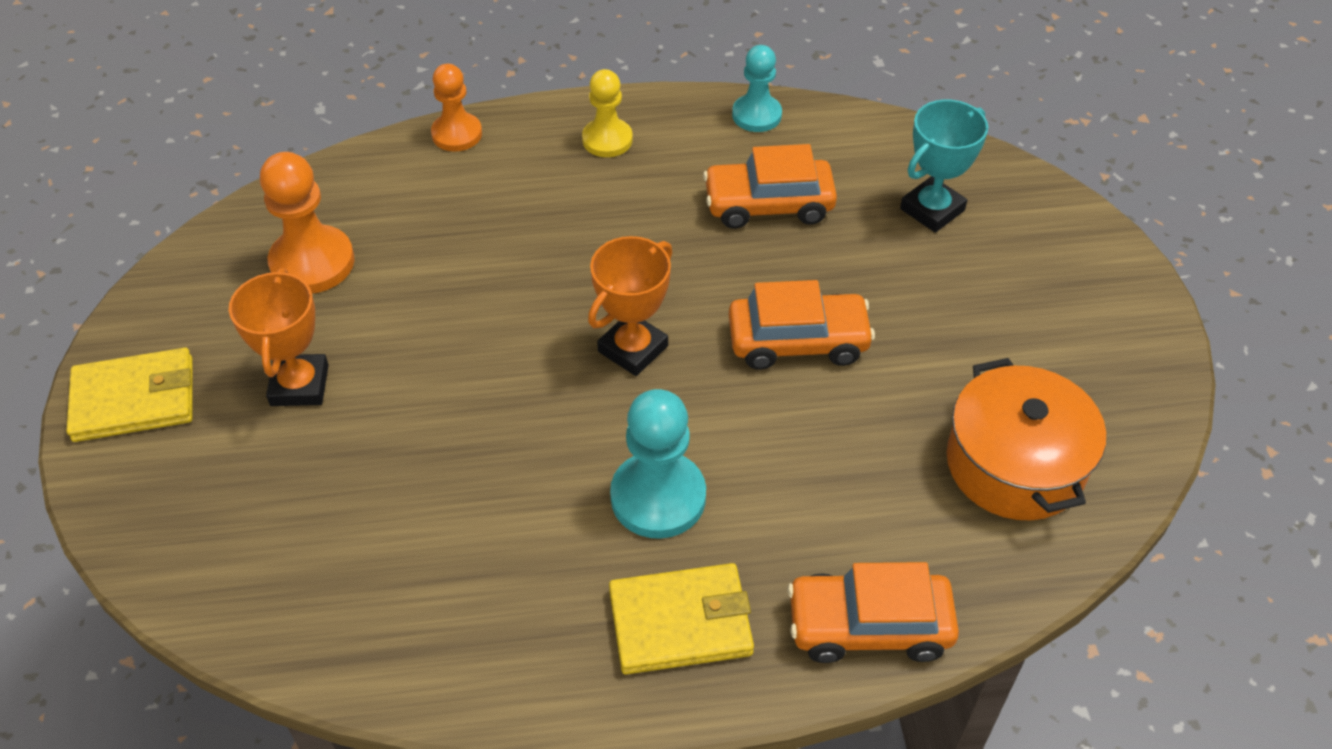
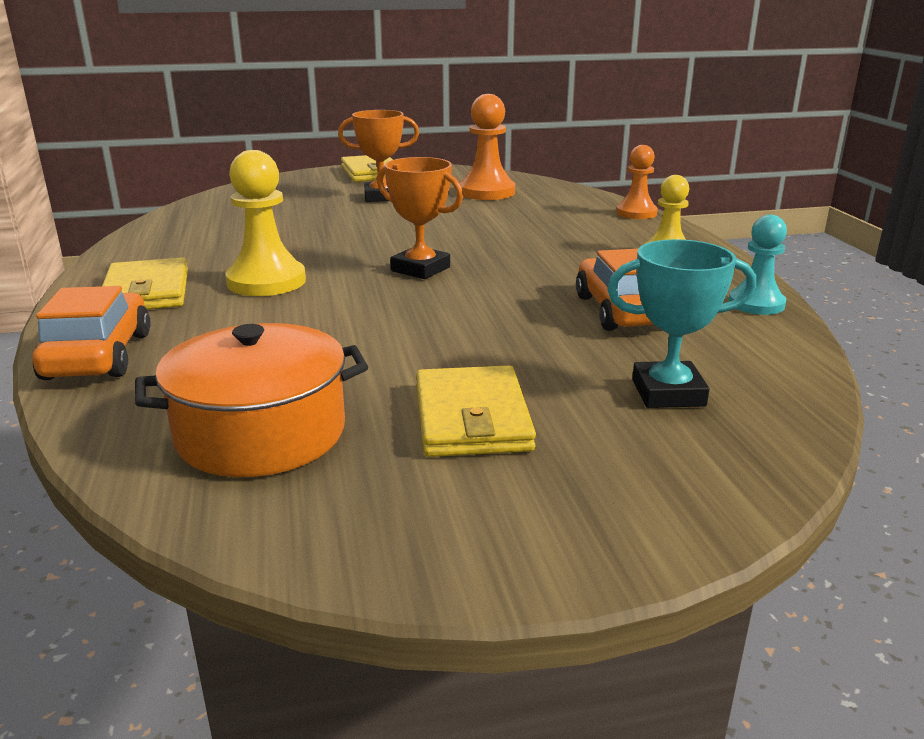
camera: 85 degrees right, 25 degrees down
turquoise pawn [610,389,706,539] -> yellow pawn [226,150,306,296]
orange car [729,280,875,370] -> none
turquoise trophy [900,99,988,233] -> turquoise trophy turned 45 degrees counterclockwise [607,239,756,408]
none -> yellow wallet [416,365,536,457]

